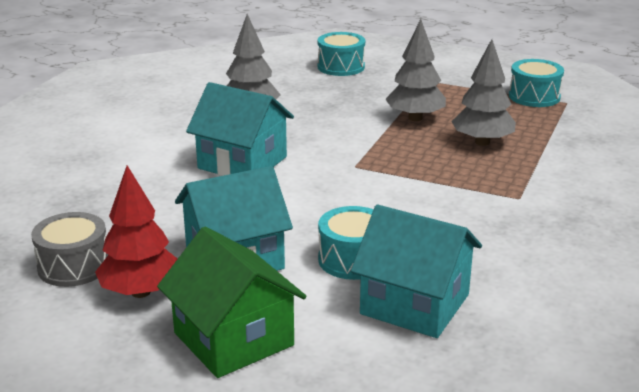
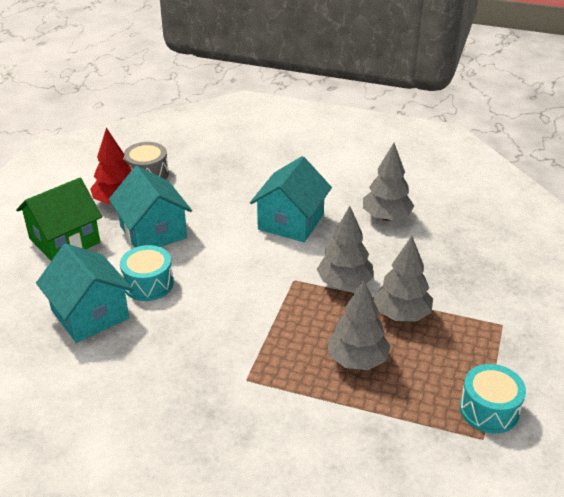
camera: 85 degrees right, 10 degrees up
turquoise drum [318,32,365,76] -> none
turquoise house [351,205,482,338] -> turquoise house turned 60 degrees counterclockwise [36,243,133,343]
none -> grey tree [317,206,374,289]

